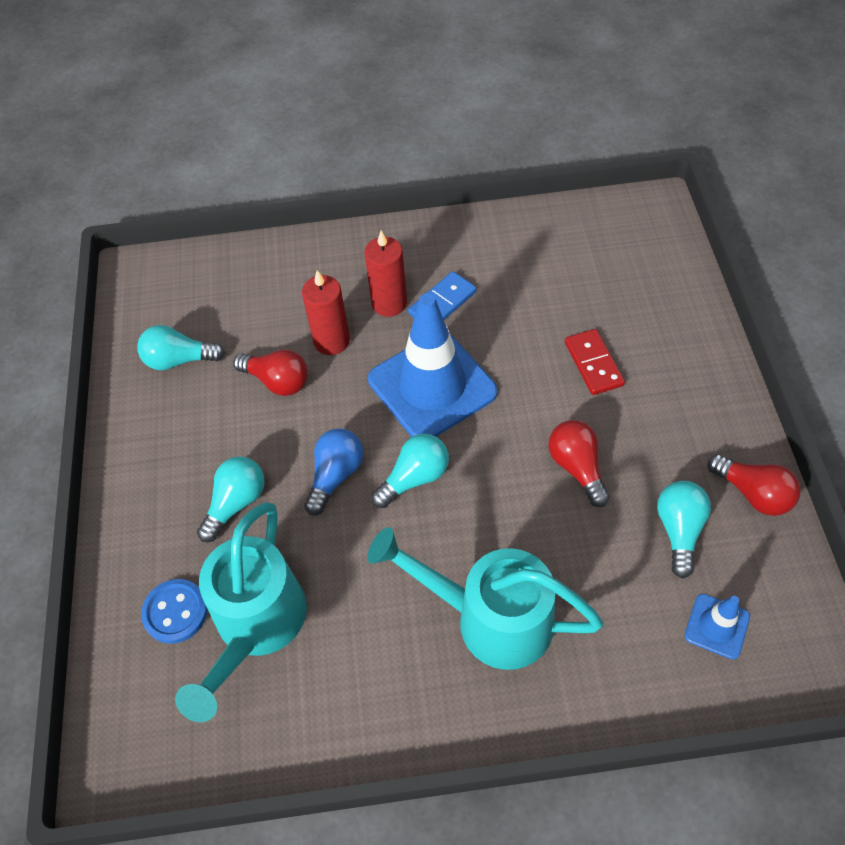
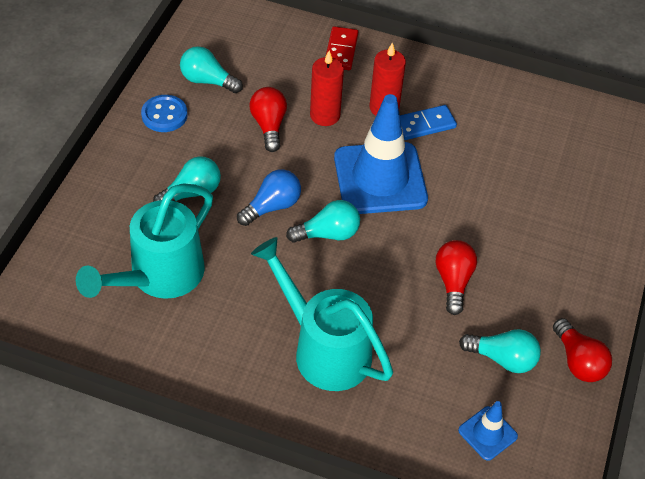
camera: 20 degrees right, 5 degrees down
blue button [141,579,208,644] -> blue button moved to [141,95,188,132]
red light bulb [233,349,308,396] -> red light bulb turned 150 degrees counterclockwise [249,87,287,152]
red domino [565,329,625,395] -> red domino moved to [326,26,358,70]
turquoise light bulb [657,481,711,579] -> turquoise light bulb turned 75 degrees clockwise [459,329,541,373]

